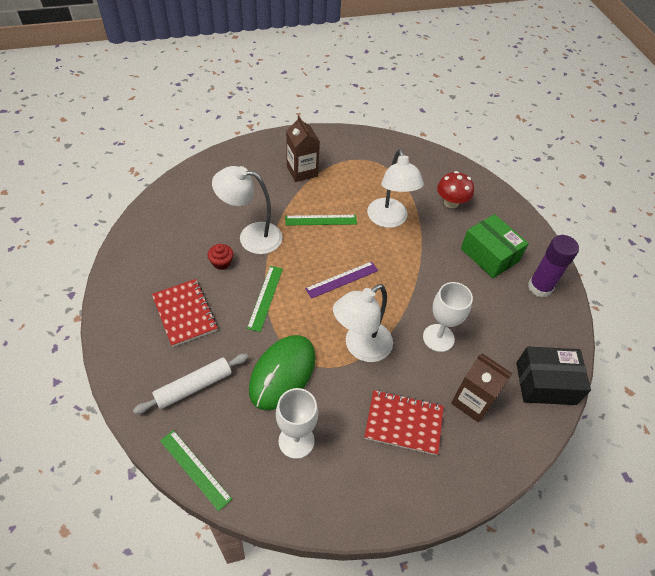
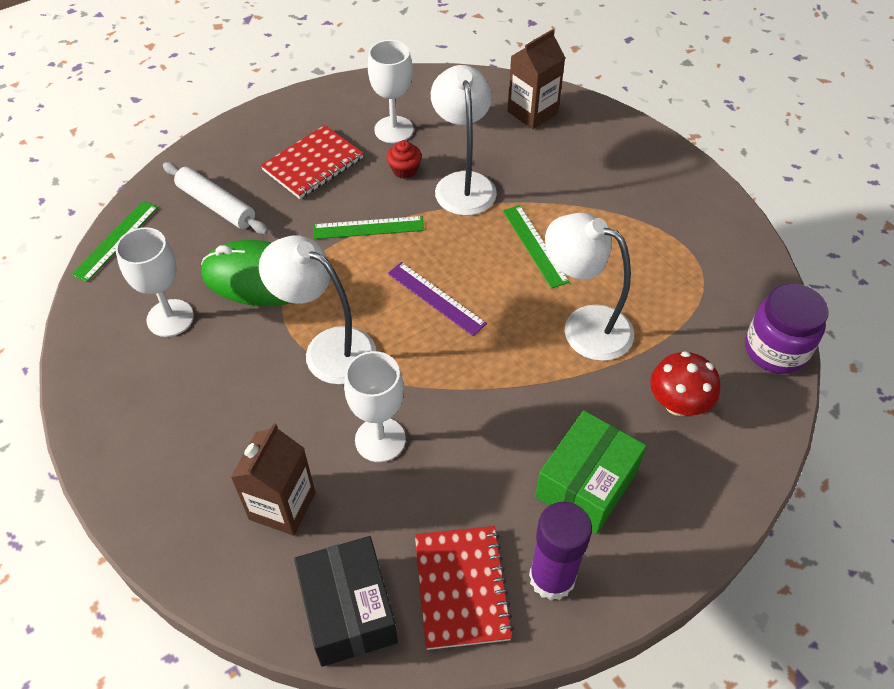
camera: 75 degrees right, 0 degrees up
brown carton [286,115,320,182] -> brown carton moved to [507,29,565,129]
red notebook [364,390,444,455] -> red notebook moved to [415,526,514,650]
white lamp [367,149,424,228] -> white lamp turned 60 degrees clockwise [545,213,634,361]
none -> white goblet [368,40,413,143]
none -> purple jar [745,284,829,374]

